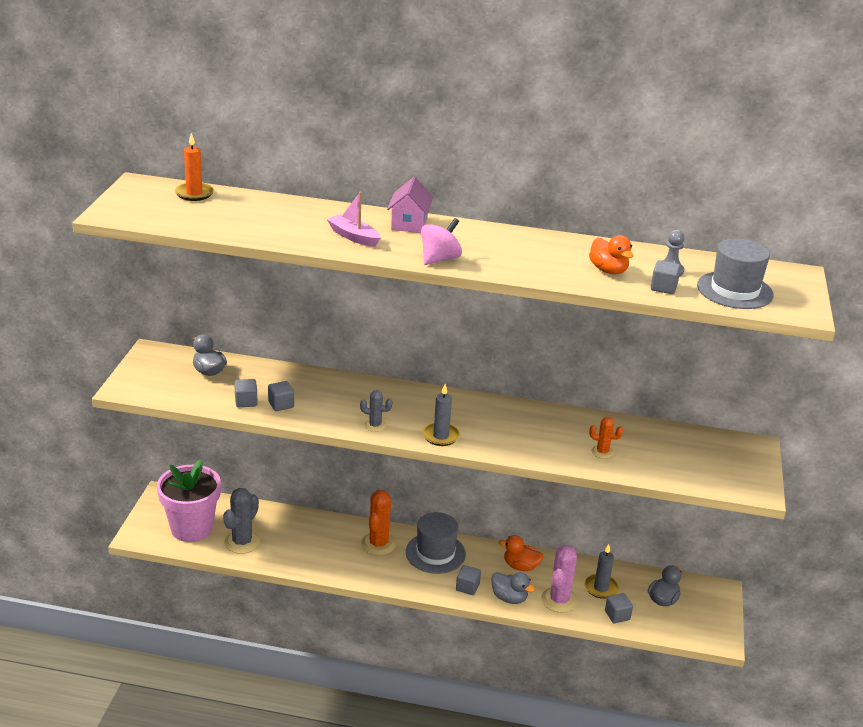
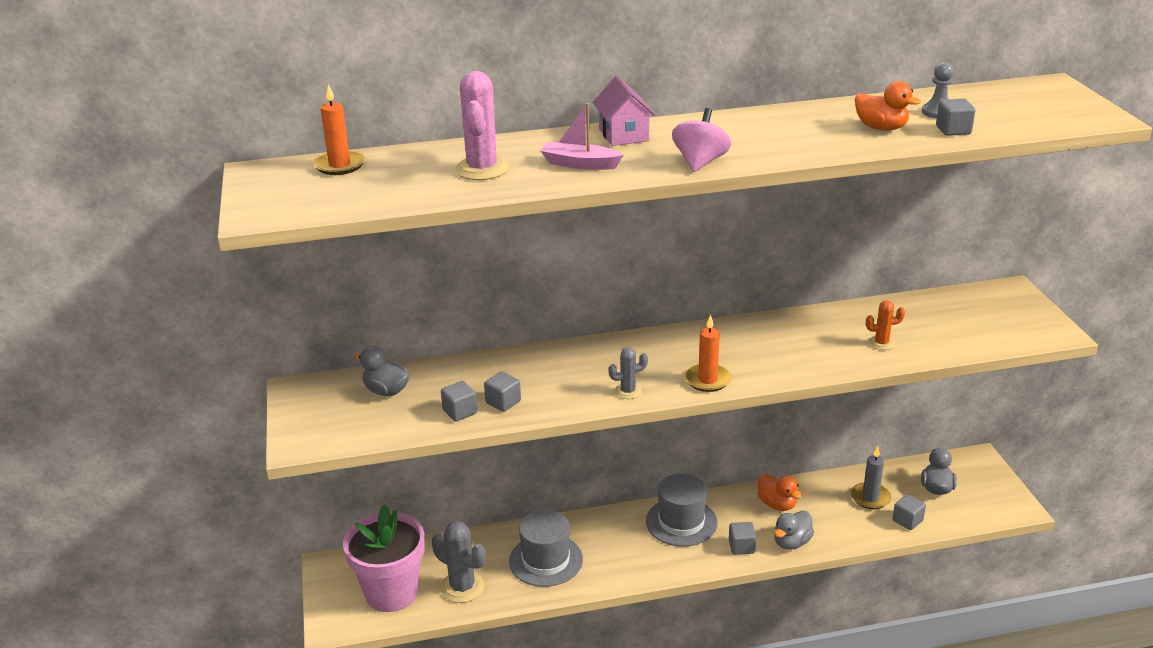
camera: 20 degrees left, 0 degrees up
grey cactus [223,488,260,554] -> grey cactus turned 60 degrees counterclockwise [432,521,486,603]
orange cactus [361,490,396,555] -> none
grey candle [422,384,460,446] -> orange candle [685,315,731,392]
grey duck [491,572,535,604] -> grey duck turned 120 degrees clockwise [774,511,814,550]
orange duck [499,535,544,571] -> orange duck turned 120 degrees counterclockwise [758,474,802,511]
pink cactus [541,545,578,613] -> pink cactus moved to [455,71,509,180]
grey hat [697,238,774,309] -> grey hat moved to [509,510,583,587]

